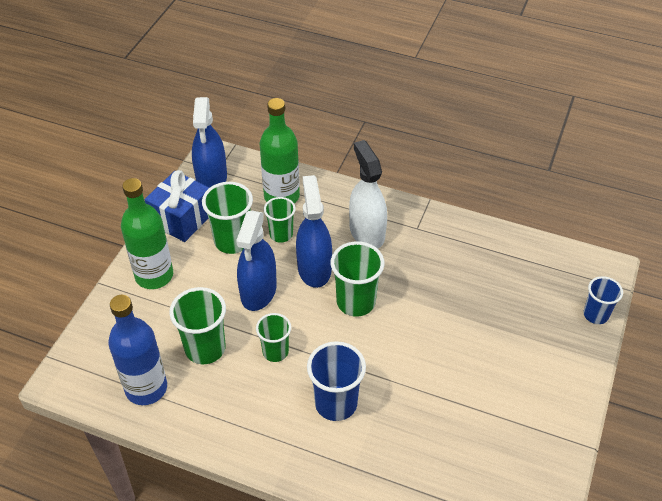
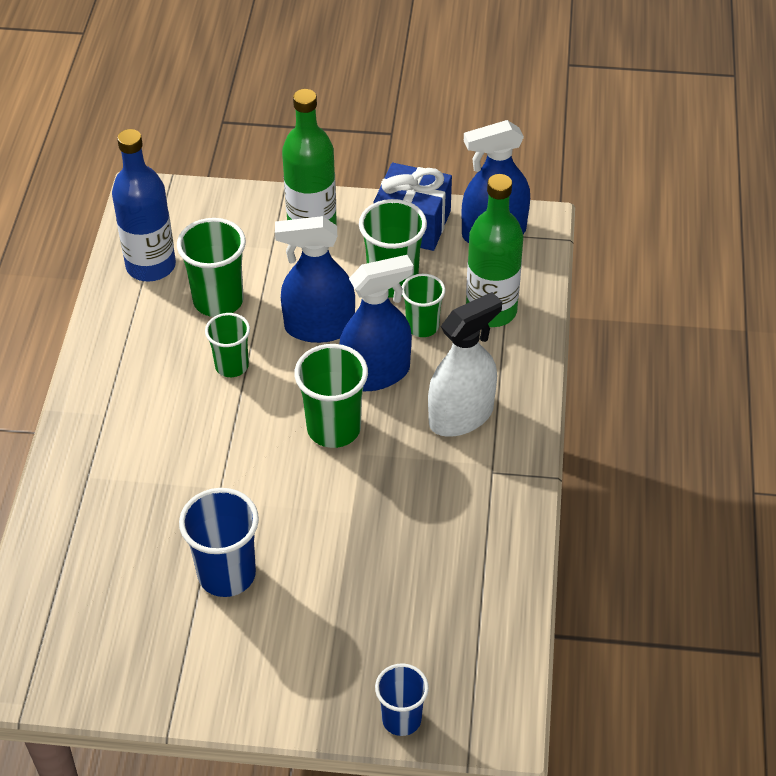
camera: 75 degrees right, 0 degrees up
blue cup [307,341,366,421] -> blue cup moved to [179,488,259,597]

